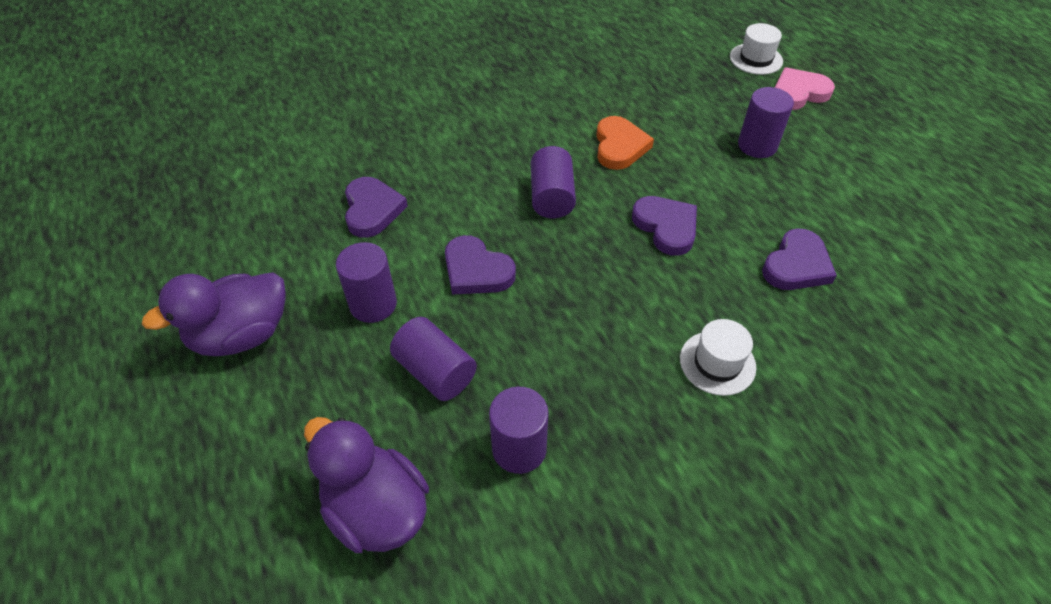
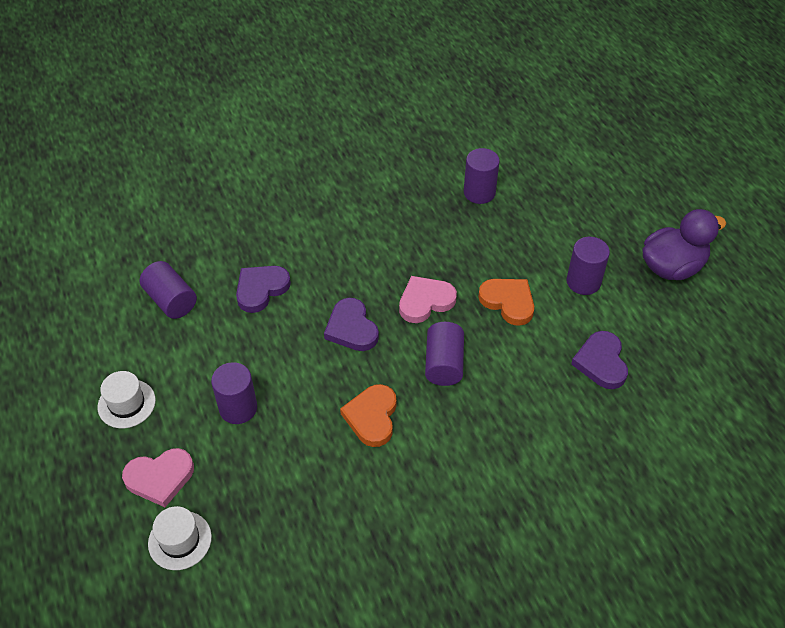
camera: 175 degrees left, 0 degrees up
purple duck [304,417,429,553] -> none
purple cylinder [390,317,477,401] -> purple cylinder moved to [139,261,197,319]
purple heart [445,235,516,295] -> orange heart [478,279,534,326]
white hat [680,319,756,396] -> white hat moved to [98,371,156,428]
none -> pink heart [399,276,457,323]

